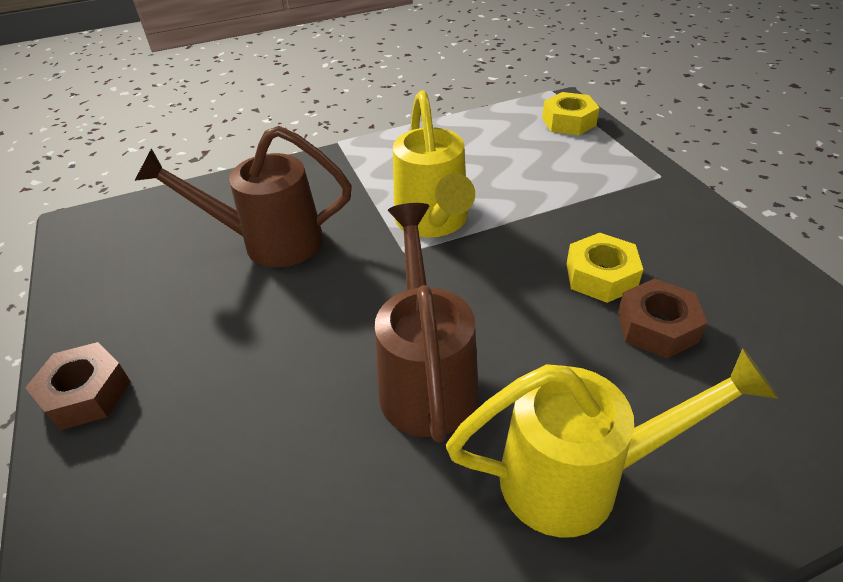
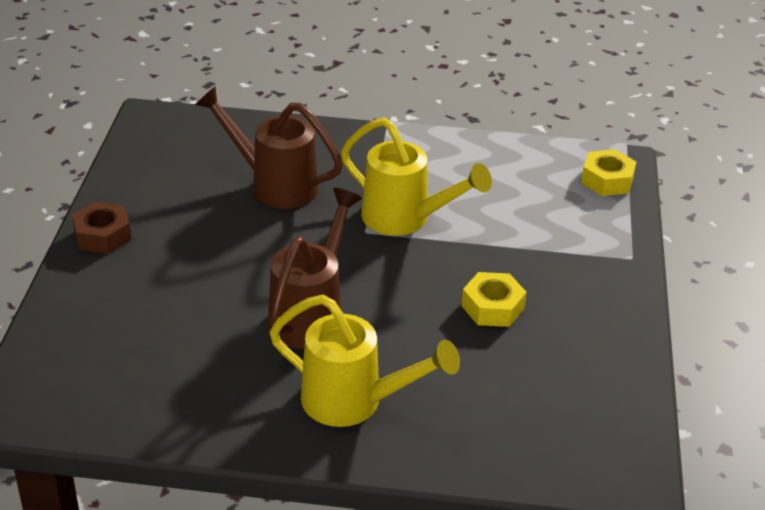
camera: 25 degrees right, 5 degrees down
yellow watering can [393,90,475,238] -> yellow watering can turned 75 degrees counterclockwise [341,118,492,236]
brown nut [618,278,707,359] -> none

